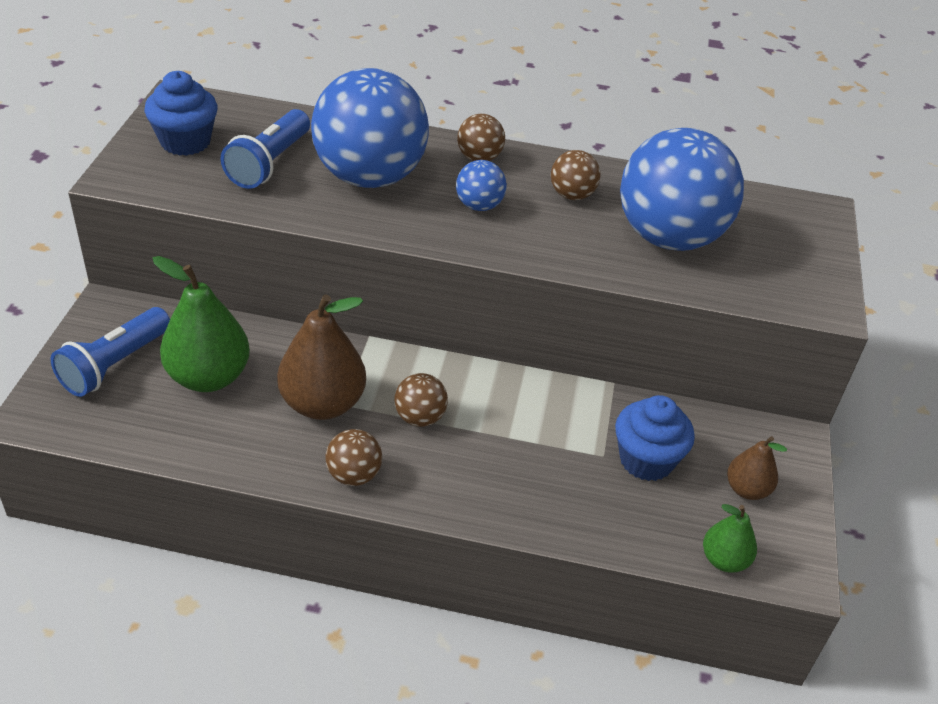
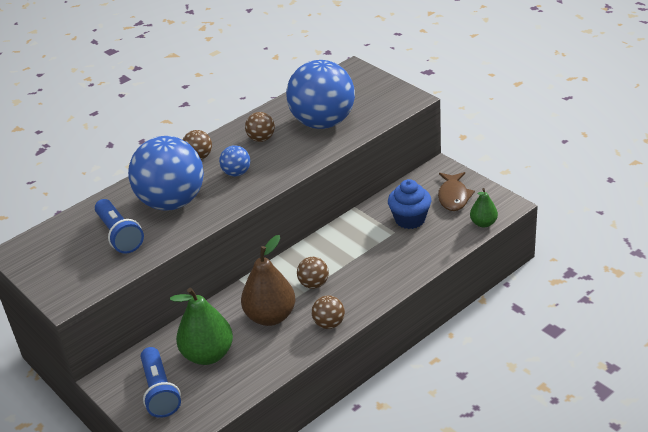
camera: 45 degrees left, 5 degrees down
blue cupcake [144,71,217,156] -> none
brown pear [727,436,787,500] -> brown fish [438,172,475,211]

